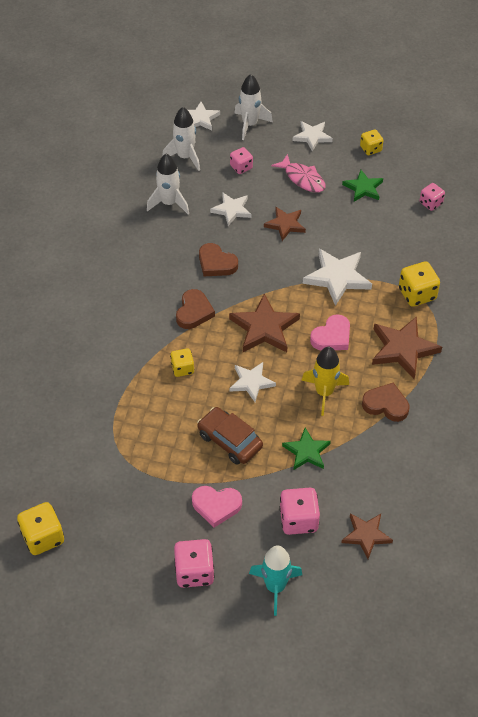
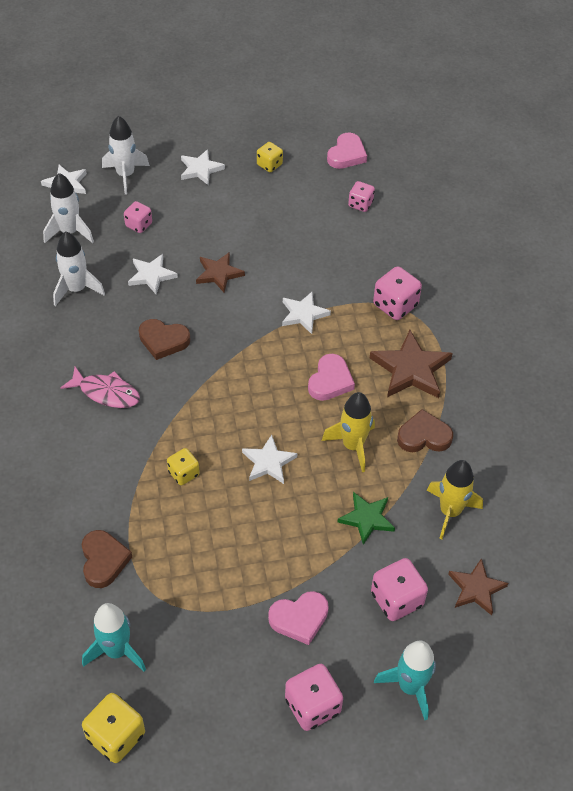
camera: 25 degrees left, 0 degrees up
brown heart [176,289,215,329] -> brown heart moved to [82,530,132,588]
brown car [197,407,263,465] -> none
brown star [229,294,300,352] -> none
pink fish [271,154,326,192] -> pink fish moved to [60,367,140,408]
white star [303,249,372,306] -> white star [282,292,331,334], size x0.64
green star [342,170,383,202] -> none
yellow dice [399,261,440,307] -> pink dice [373,266,422,320]
none -> turquoise rocket [82,603,146,672]
none -> pink heart [327,133,367,169]
none -> yellow rocket [426,460,483,539]

